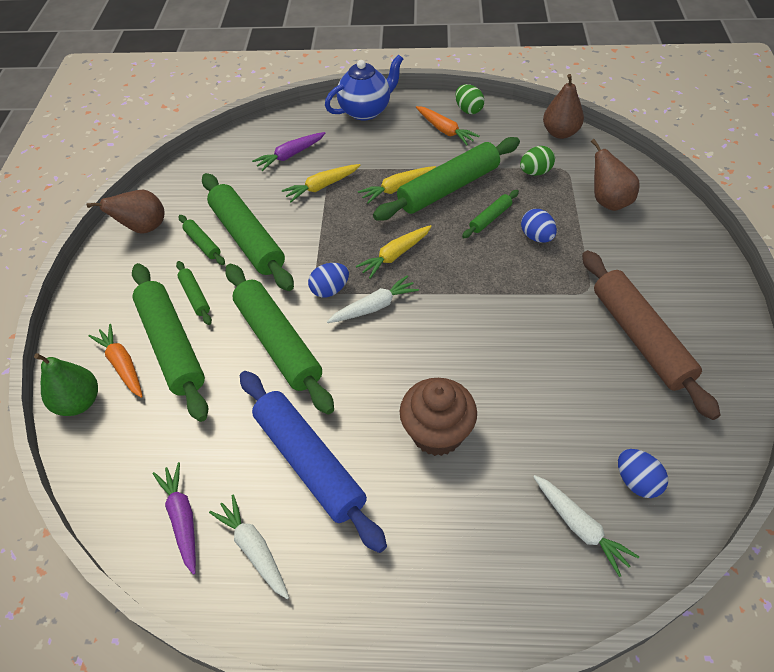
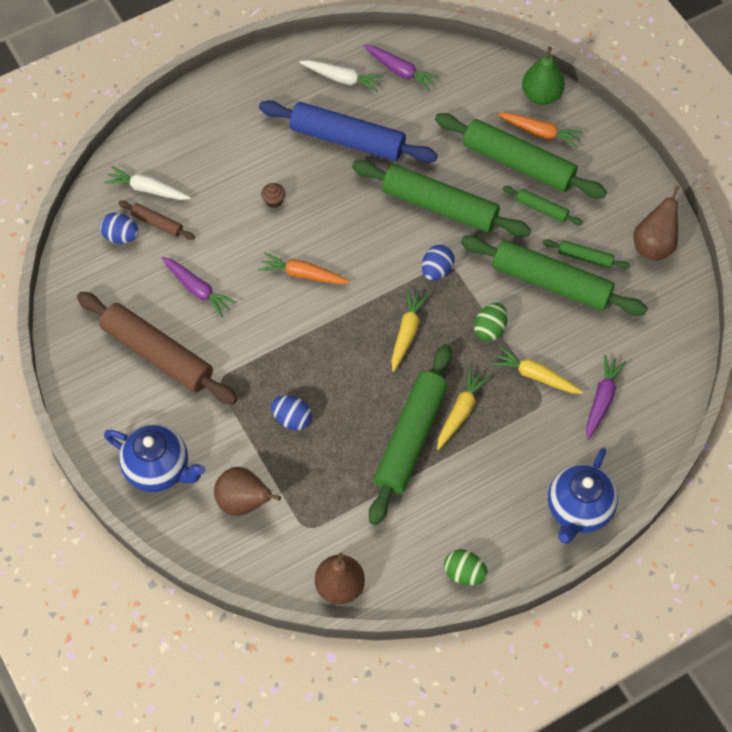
camera: 145 degrees right, 10 degrees up
yellow carrot [282,164,361,202] -> yellow carrot turned 90 degrees counterclockwise [491,346,583,394]
white carrot [327,275,419,323] -> none
brown cupcake [400,378,477,456] -> brown cupcake [261,183,285,208], size x0.41
orange carrot [416,106,480,145] -> orange carrot moved to [258,252,350,284]
green rolling pin [462,190,519,238] -> none
green egg [520,146,555,176] -> green egg moved to [474,303,508,341]
none -> blue teapot [104,424,205,492]
none -> brown rolling pin [118,200,195,240]
none -> purple carrot [162,257,237,317]

